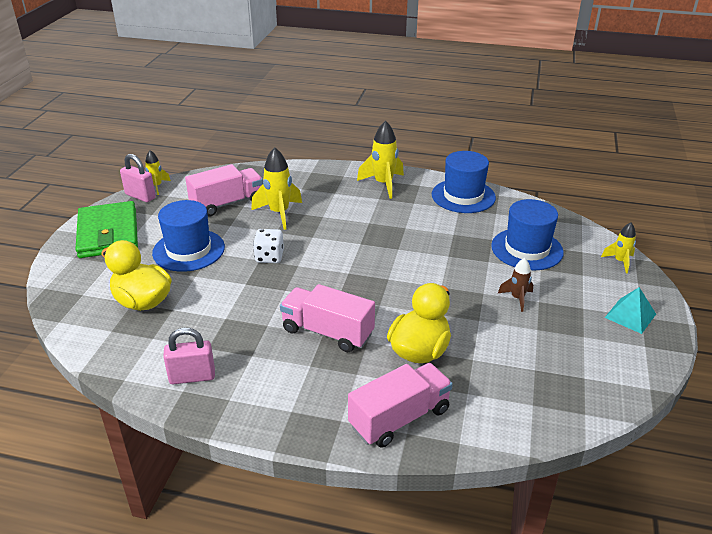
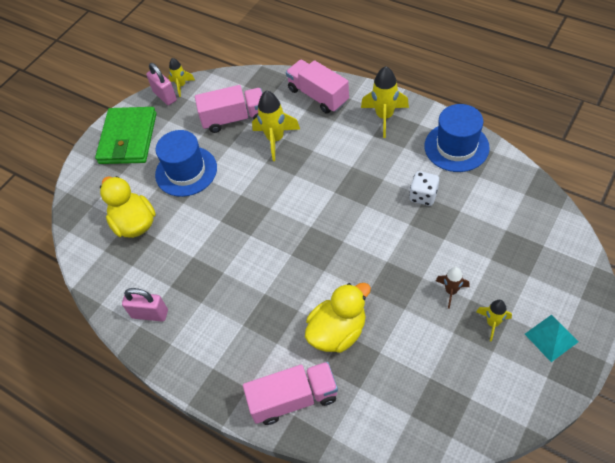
camera: 25 degrees right, 20 degrees up
white dice [253,229,284,263] -> white dice moved to [409,171,439,206]
pink truck [280,284,375,352] -> pink truck moved to [286,60,349,114]
blue hat [491,199,564,270] -> none
yellow rocket [601,223,636,273] -> yellow rocket moved to [476,300,512,342]

